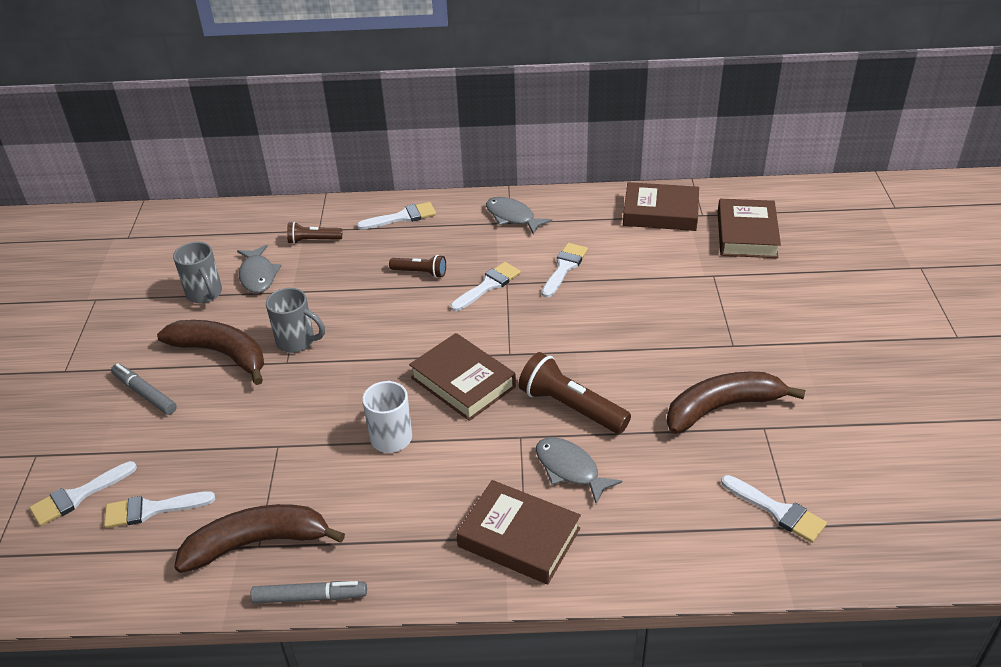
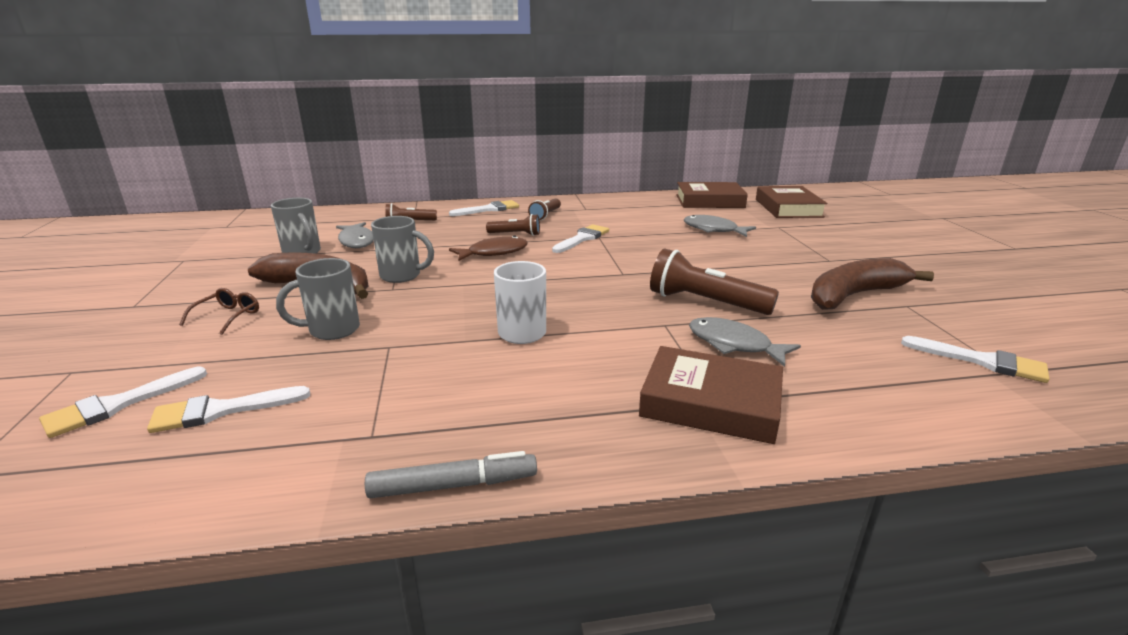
camera: 10 degrees left, 15 degrees down
grey marker [111,363,177,415] -> brown glasses [179,288,259,335]
brown banana [174,504,345,573] -> none
brown book [409,333,516,421] -> none
grey fish [486,197,552,235] -> grey fish moved to [684,215,756,237]
white brush [542,243,588,298] -> none
none -> grey mug [276,258,360,340]
none -> brown fish [449,236,528,261]
none -> brown flashlight [528,198,561,220]

